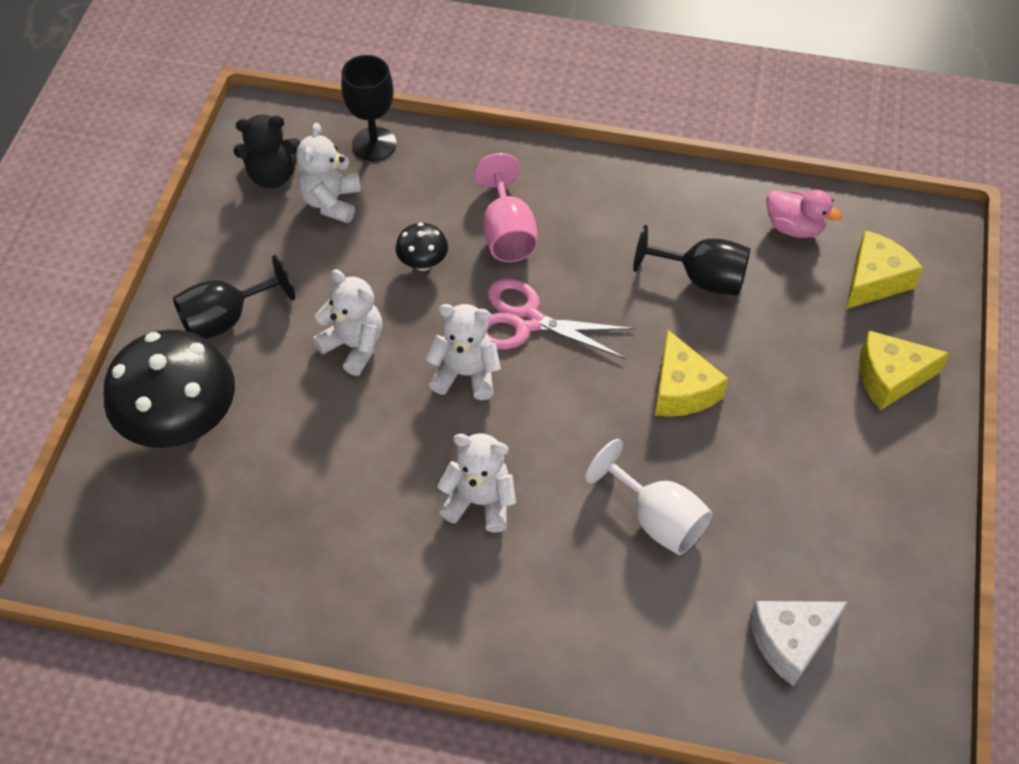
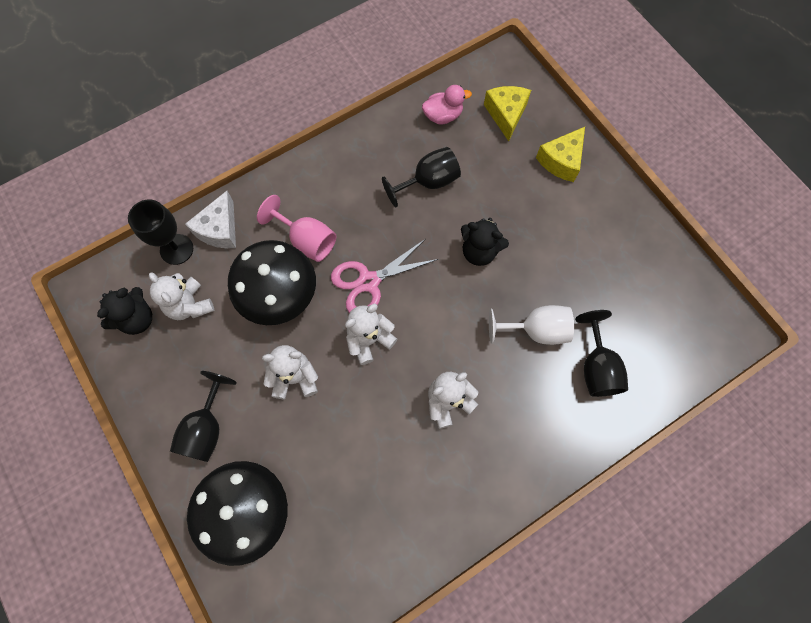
camera: 45 degrees left, 15 degrees up
black mushroom [395,222,448,271] -> black mushroom [228,240,316,325], size x2.22
yellow cheese [655,329,728,417] -> black teddy bear [461,218,509,266]
white cheese [749,601,847,687] -> white cheese moved to [185,191,236,248]
none -> black goblet [575,310,628,397]

